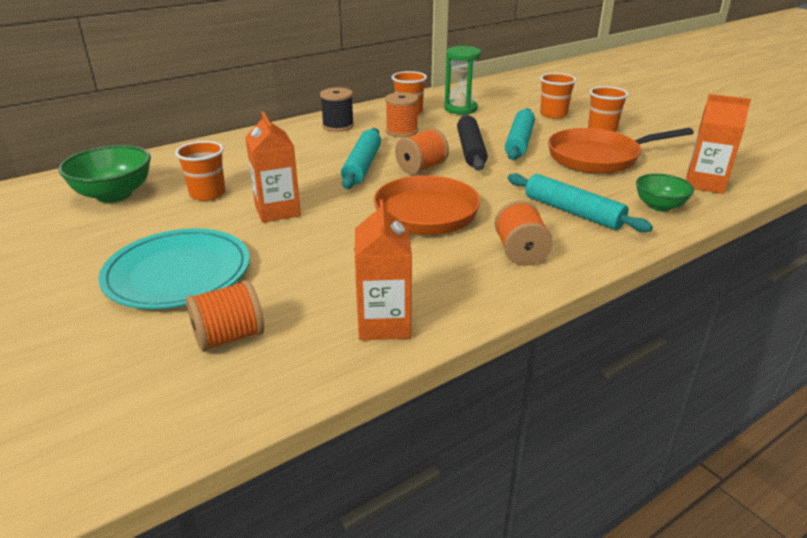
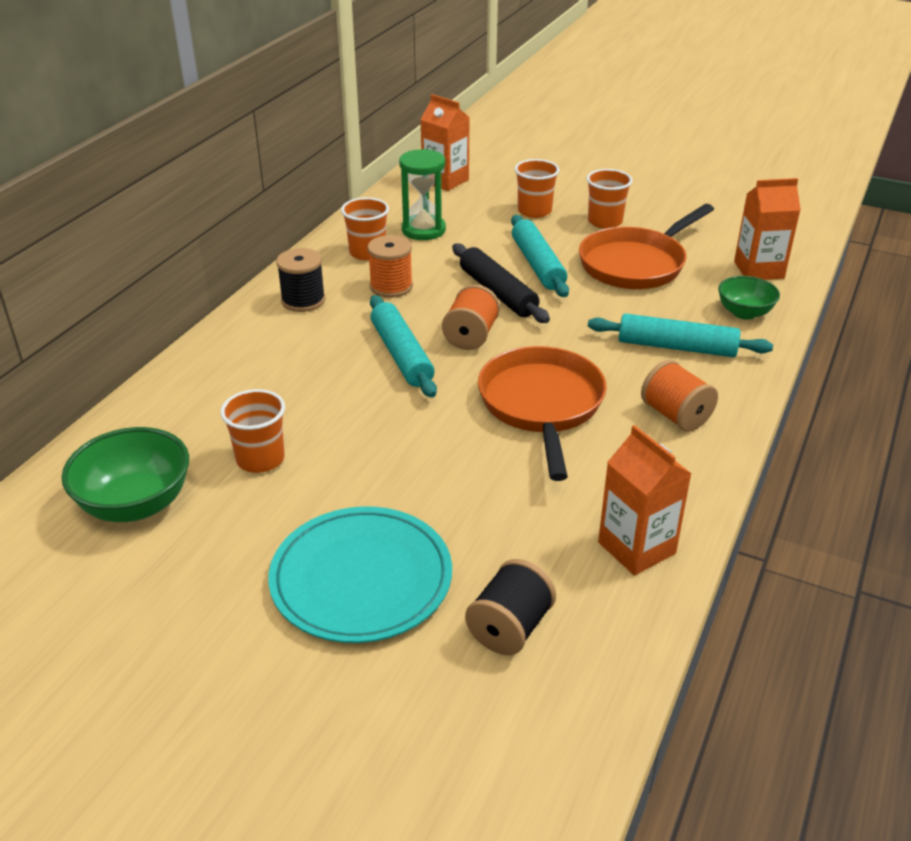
camera: 30 degrees left, 5 degrees up
orange spool [186,280,264,352] -> black spool [465,559,556,655]
orange carton [245,112,301,223] -> orange carton moved to [420,94,470,191]

